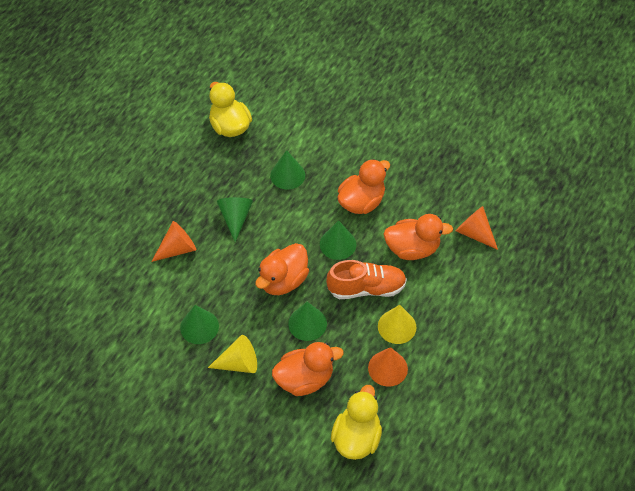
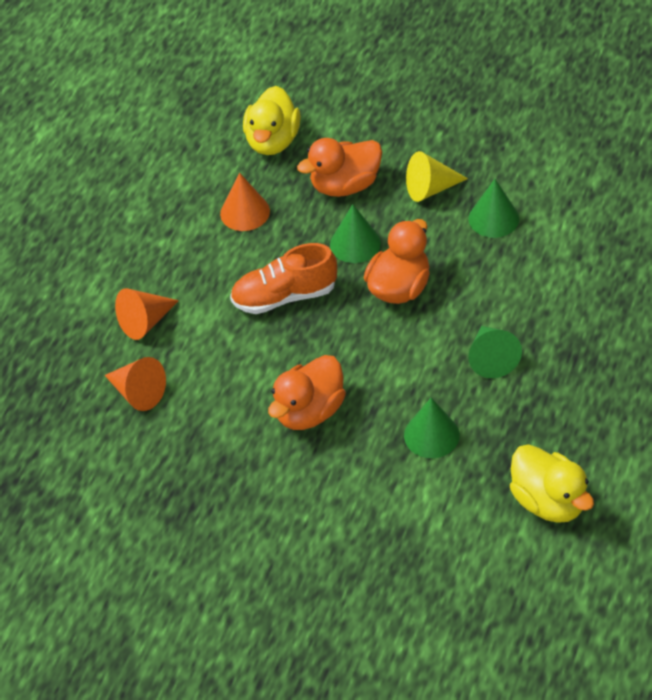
camera: 175 degrees right, 5 degrees down
orange cone [151,221,196,262] -> orange cone moved to [115,288,179,340]
green cone [320,220,356,260] -> none
yellow cone [378,305,416,344] -> none
orange duck [383,214,453,260] -> none

